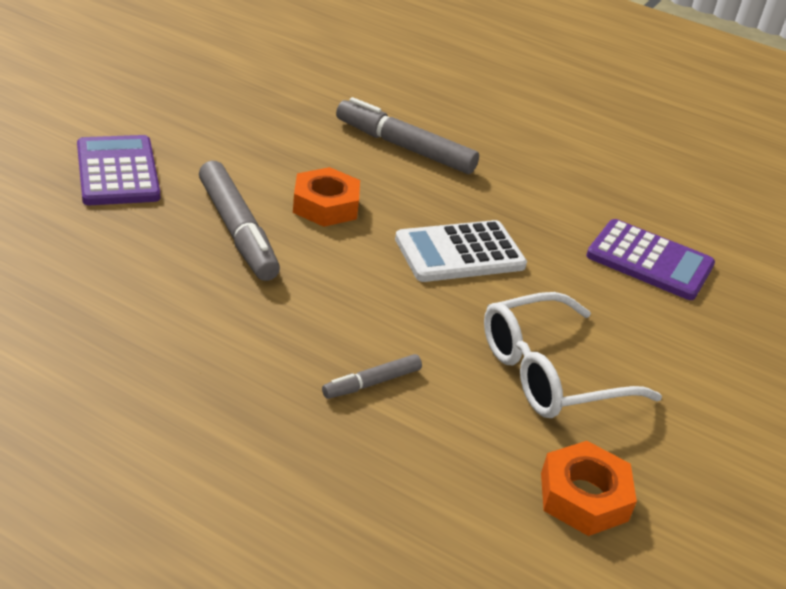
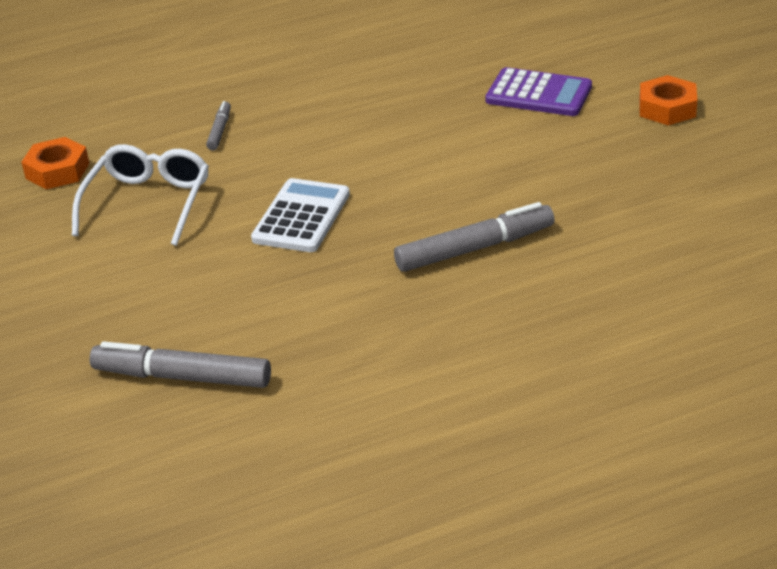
camera: 135 degrees right, 0 degrees up
grey marker [199,161,280,281] -> grey marker moved to [90,341,271,388]
orange nut [293,167,360,227] -> orange nut moved to [639,75,697,125]
purple calculator [586,219,715,300] -> none

